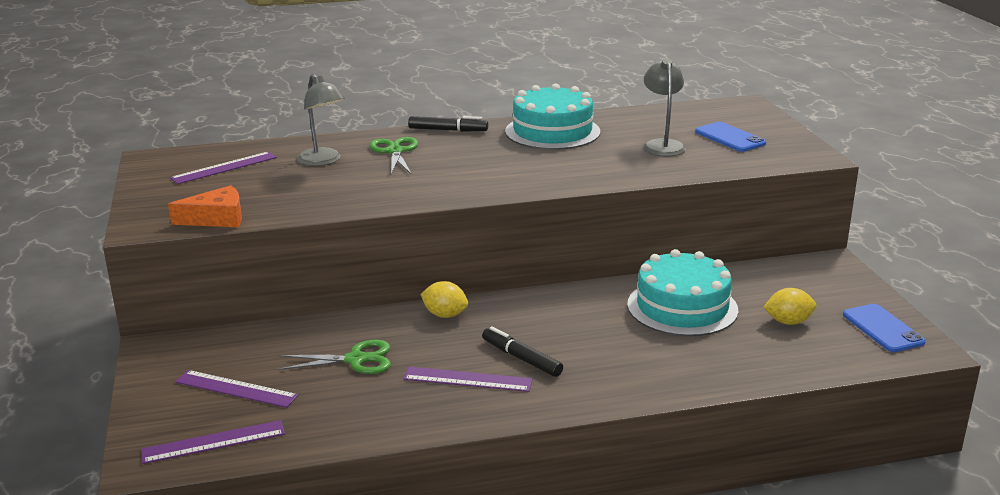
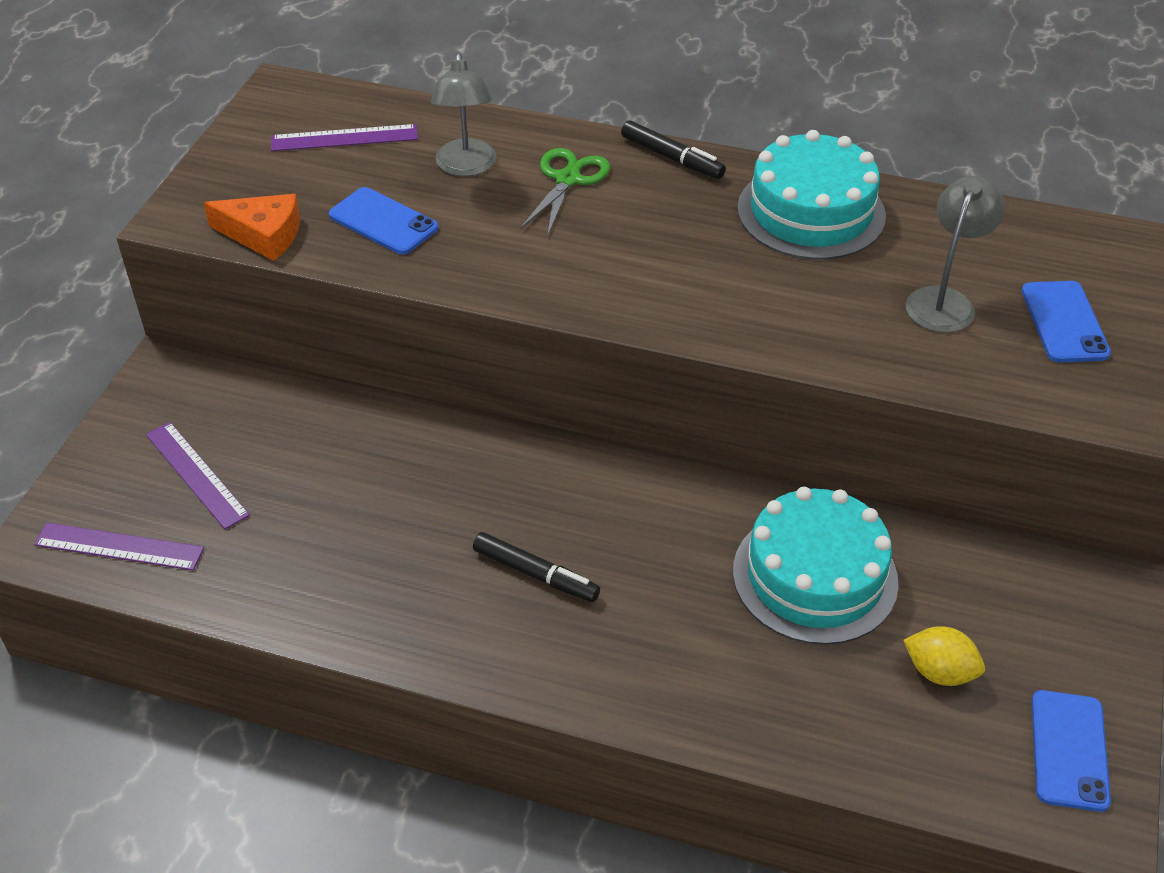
camera: 30 degrees right, 20 degrees up
green scissors [277,340,391,374] -> none
purple ruler [403,367,533,392] -> none
yellow lemon [420,281,468,318] -> none
black marker [482,326,563,377] -> black marker turned 135 degrees clockwise [473,532,600,602]
none -> blue phone [329,187,438,255]

